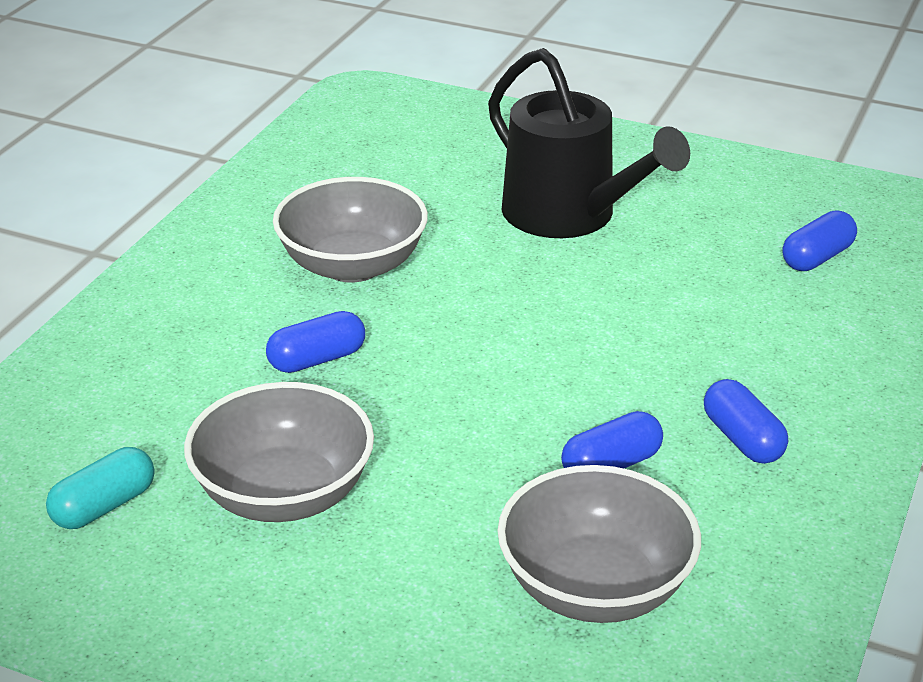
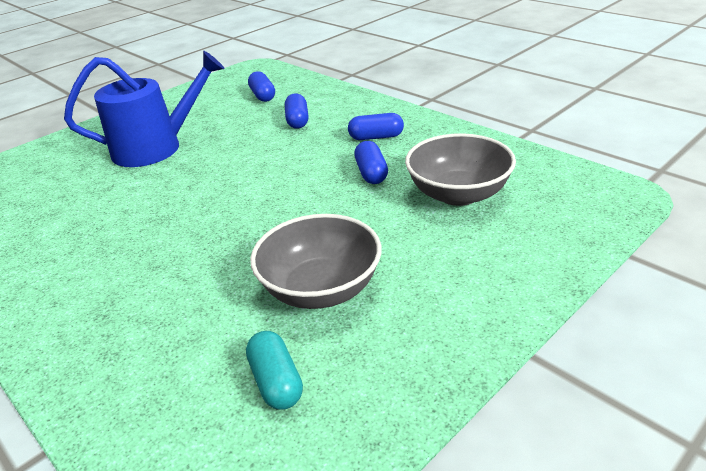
camera: 65 degrees left, 0 degrees up
blue capsule [266,311,365,373] -> blue capsule moved to [285,93,309,129]
grey bowl [273,177,428,282] -> none
black watering can [488,48,690,238] -> blue watering can [64,51,225,167]

